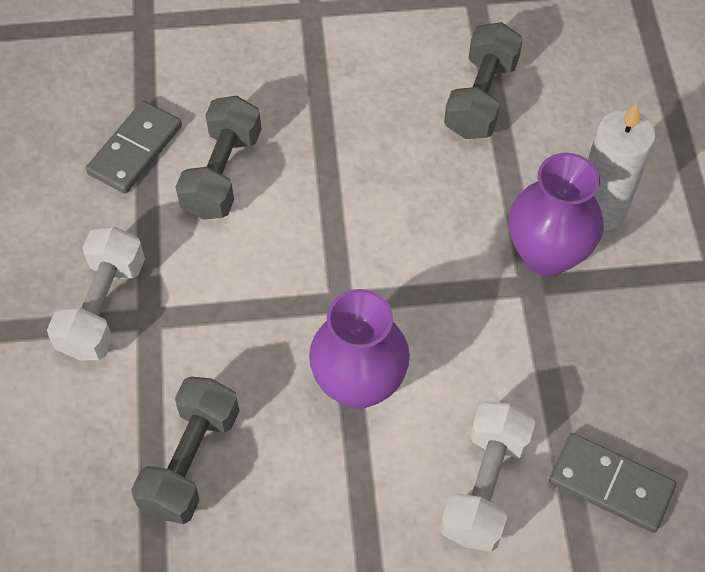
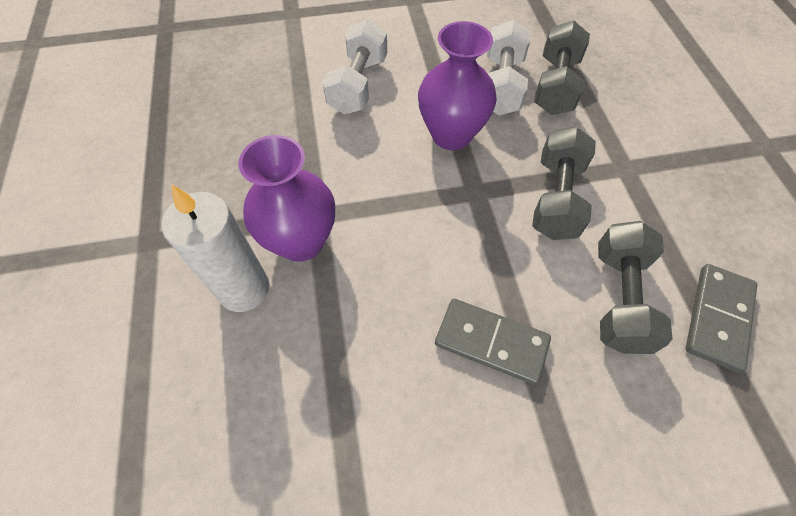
camera: 175 degrees right, 0 degrees up
white dumbbell [47,226,145,360] -> white dumbbell moved to [487,20,531,116]
grey dumbbell [444,22,523,139] -> grey dumbbell moved to [532,126,596,240]
grey domino [549,433,676,533] -> grey domino moved to [435,299,551,385]

